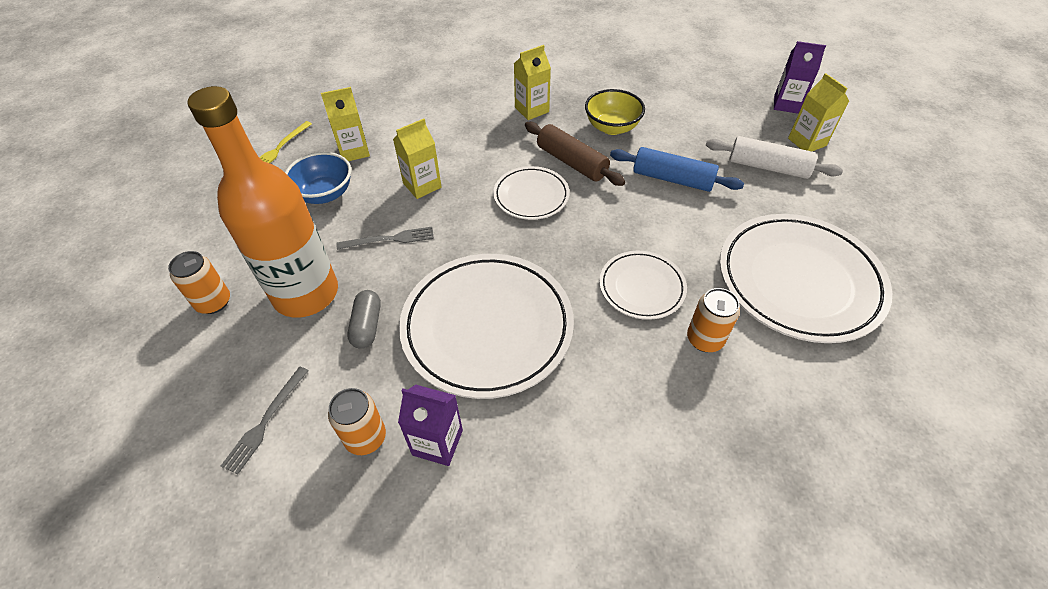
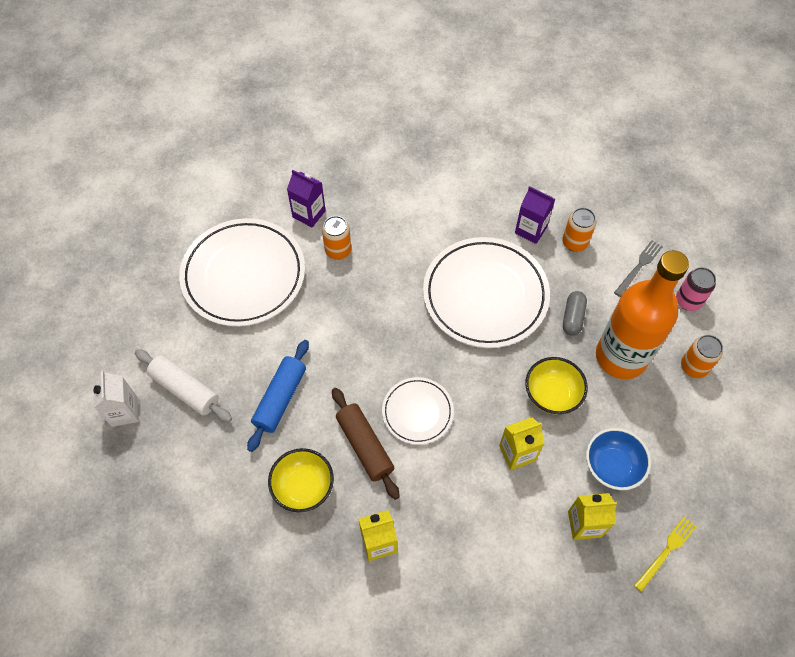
camera: 165 degrees left, 10 degrees up
grey fork [336,227,434,250] -> yellow bowl [525,357,588,414]
white plate [599,251,687,320] -> none
blue rolling pin [610,147,744,192] -> blue rolling pin turned 75 degrees clockwise [247,340,309,452]
purple carton [774,41,826,114] -> purple carton moved to [287,170,326,227]
yellow carton [788,73,850,151] -> white carton [93,371,139,427]
none -> pink can [676,267,716,311]

